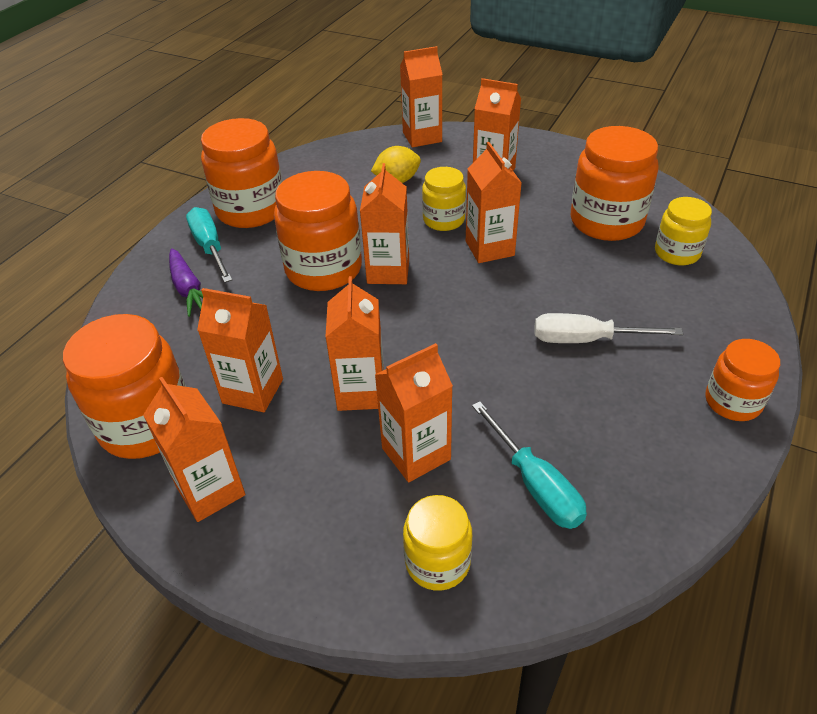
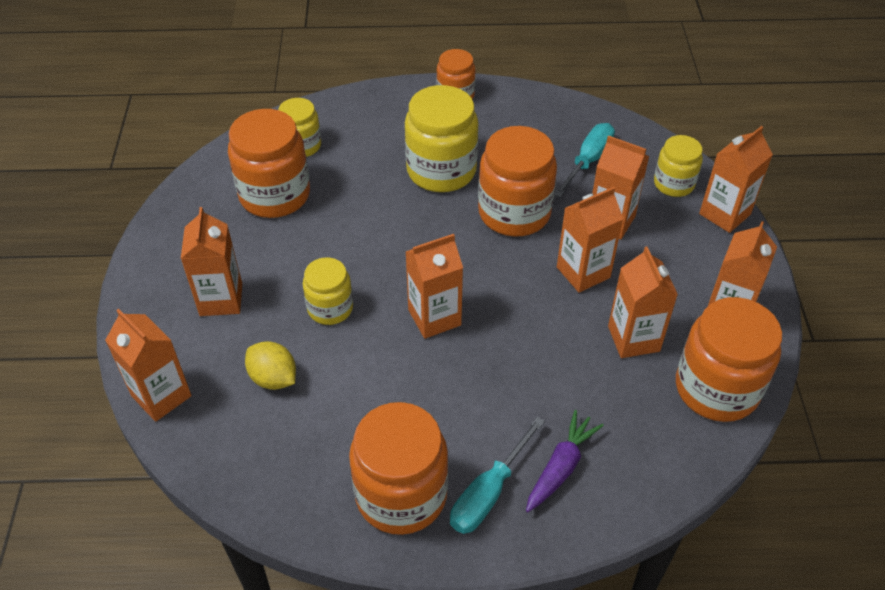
camera: 120 degrees left, 5 degrees up
orange jar [274,171,362,291] -> orange jar moved to [478,126,557,237]
orange carton [466,142,522,263] -> orange carton moved to [699,126,773,233]
white screwdriver [535,313,683,343] -> yellow jar [405,85,478,192]

